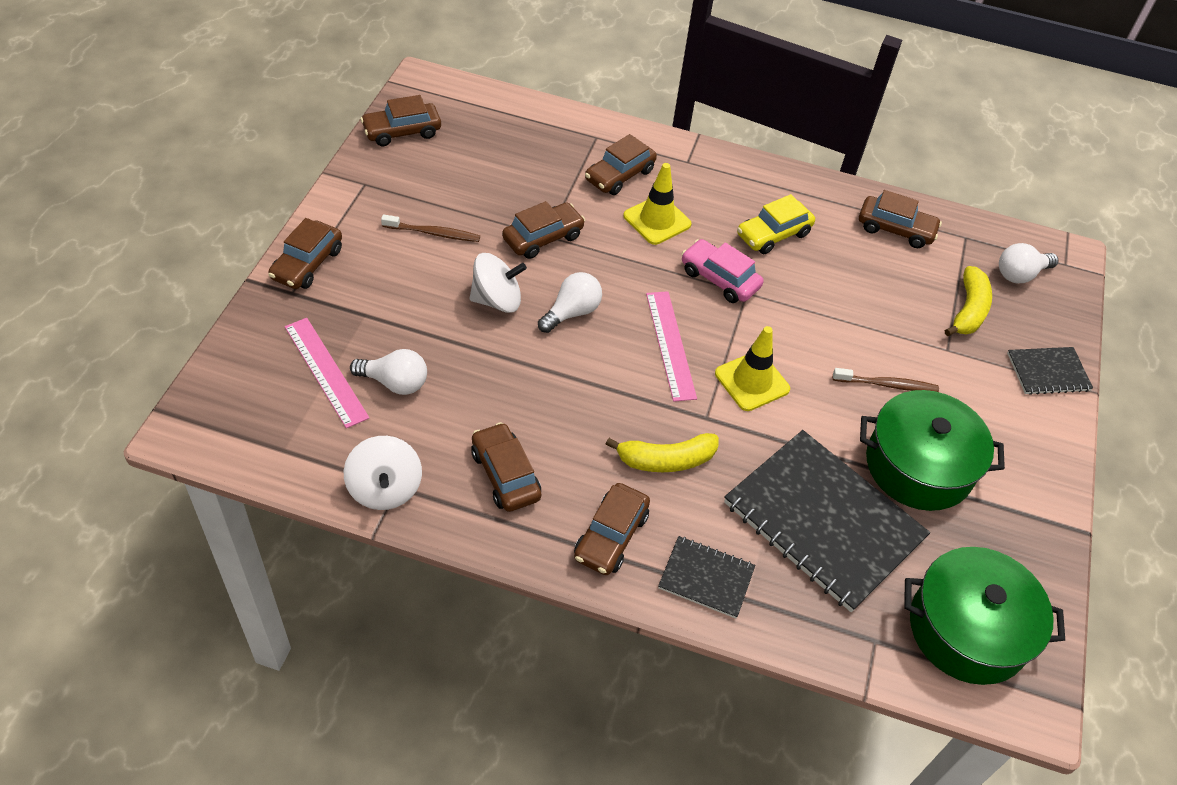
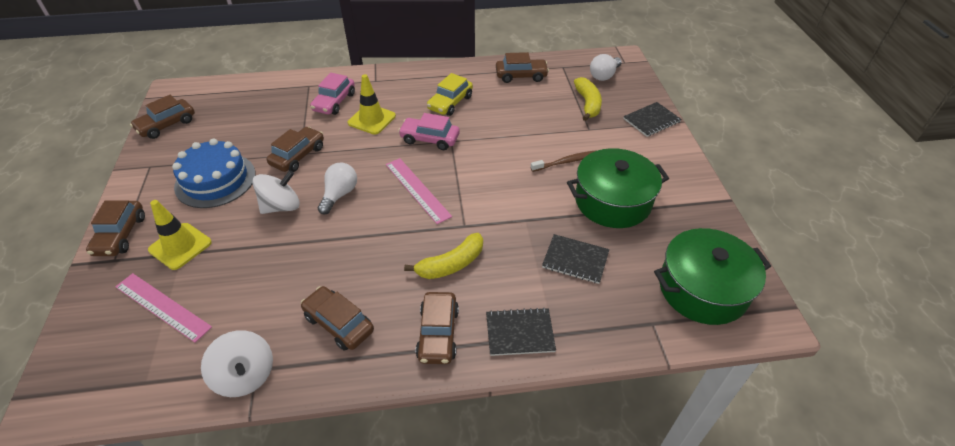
camera: 20 degrees left, 5 degrees down
white light bulb [350,349,427,395] -> none
brown toothbrush [381,214,480,242] -> blue cake [172,138,255,208]
brown car [585,134,657,195] -> pink car [310,73,355,115]
yellow traffic cone [715,326,790,411] -> yellow traffic cone moved to [148,200,212,270]
black notebook [724,430,930,612] -> black notebook [542,234,609,284], size x0.48

